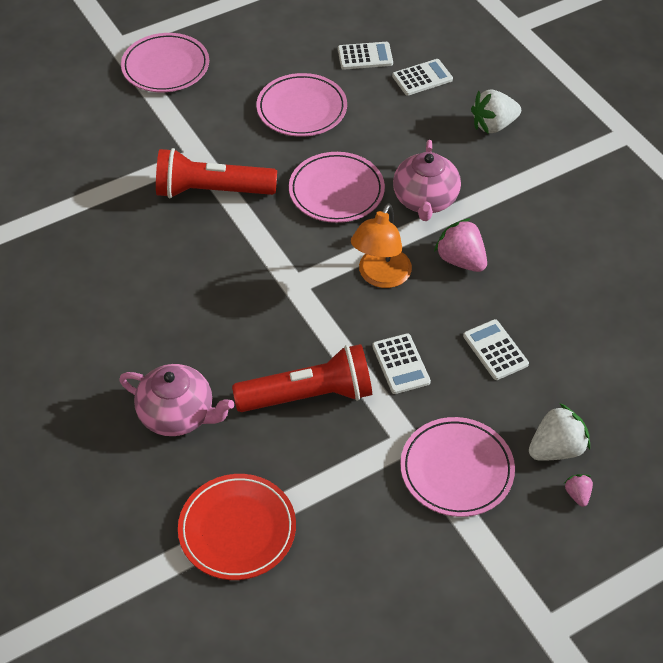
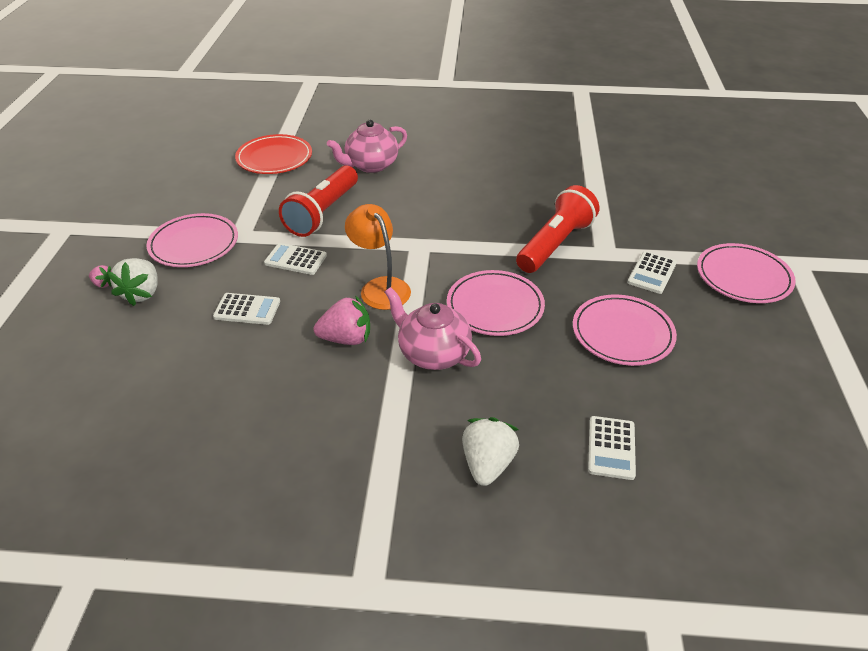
camera: 125 degrees right, 10 degrees down
white calculator [338,42,393,70] -> white calculator moved to [627,251,677,294]

